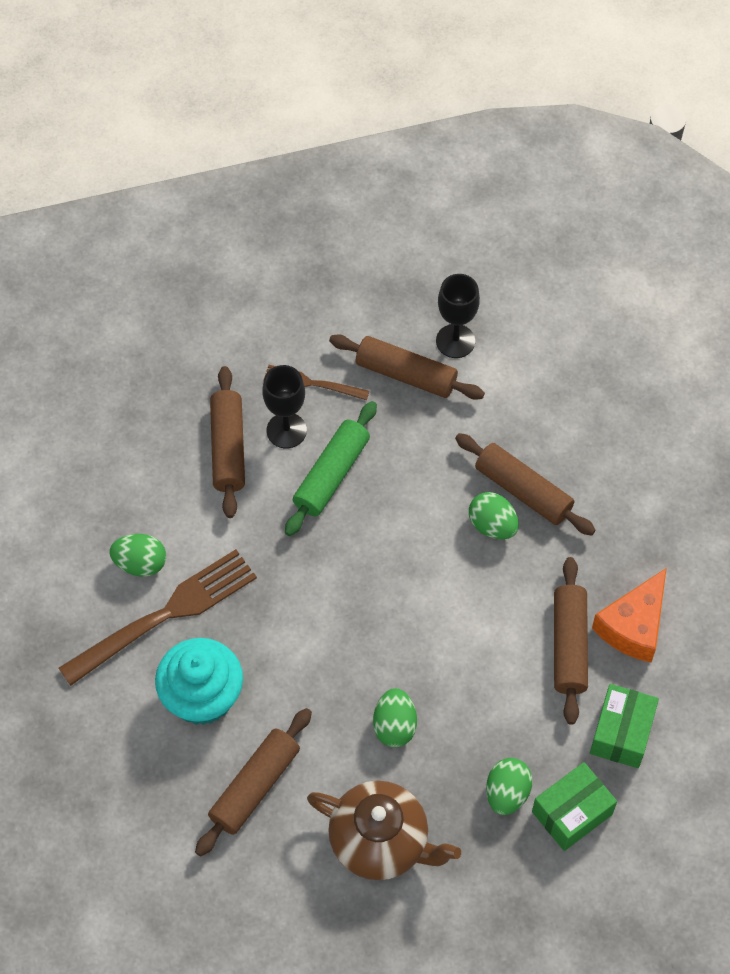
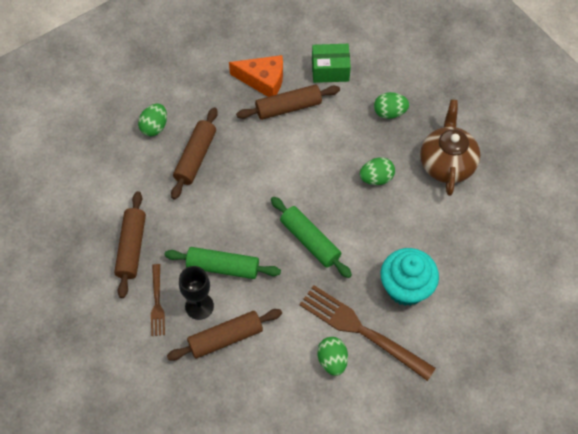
camera: 110 degrees left, 0 degrees up
brown rolling pin [195,708,312,857] -> none
black goblet [436,274,480,358] -> none
green egg [469,492,519,539] -> green egg moved to [138,104,167,136]
green box [532,762,617,851] -> none
none -> green rolling pin [271,197,352,278]

